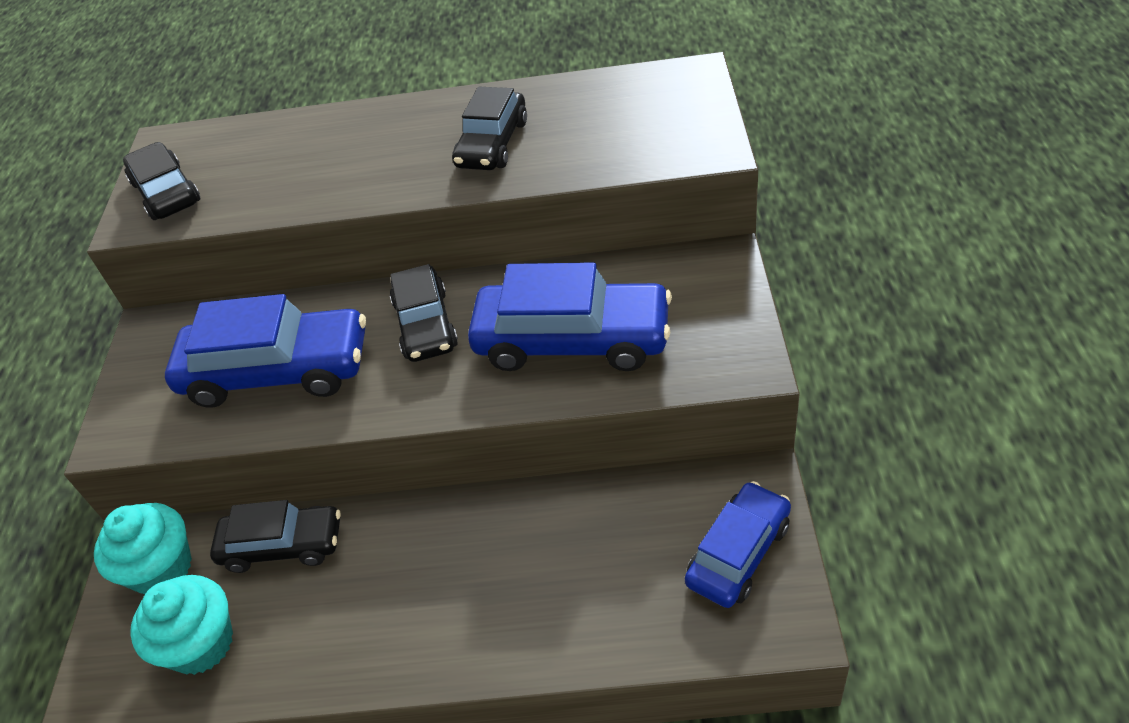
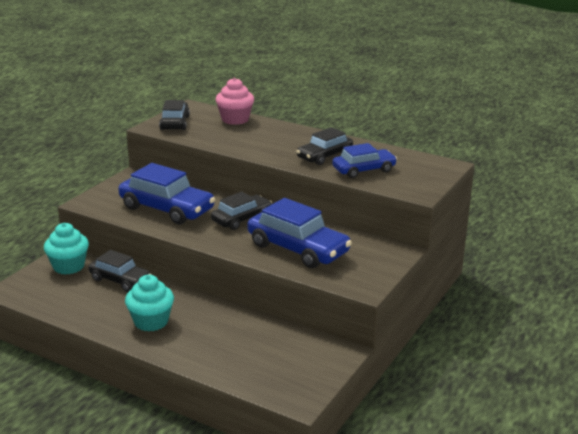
camera: 25 degrees right, 20 degrees down
turquoise cupcake [130,575,233,675] -> turquoise cupcake moved to [125,275,174,331]
black car [390,264,458,362] -> black car turned 150 degrees counterclockwise [211,192,272,230]
blue car [685,481,791,608] -> blue car moved to [332,143,397,178]
none -> pink cupcake [215,78,254,125]

